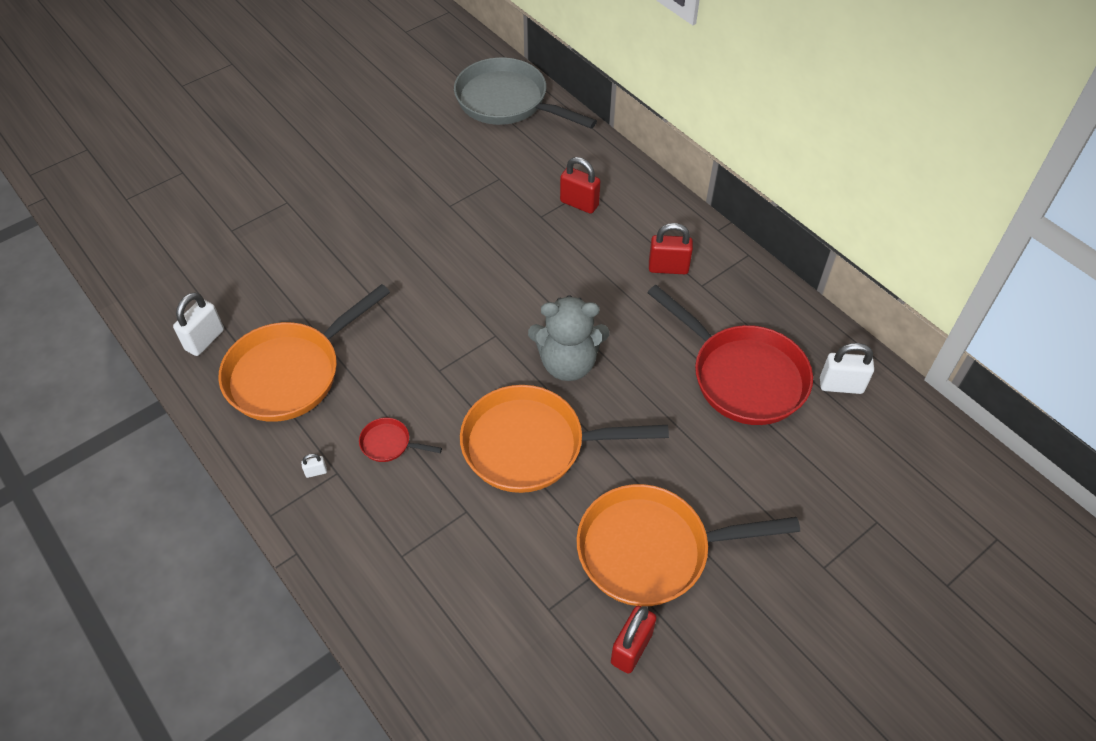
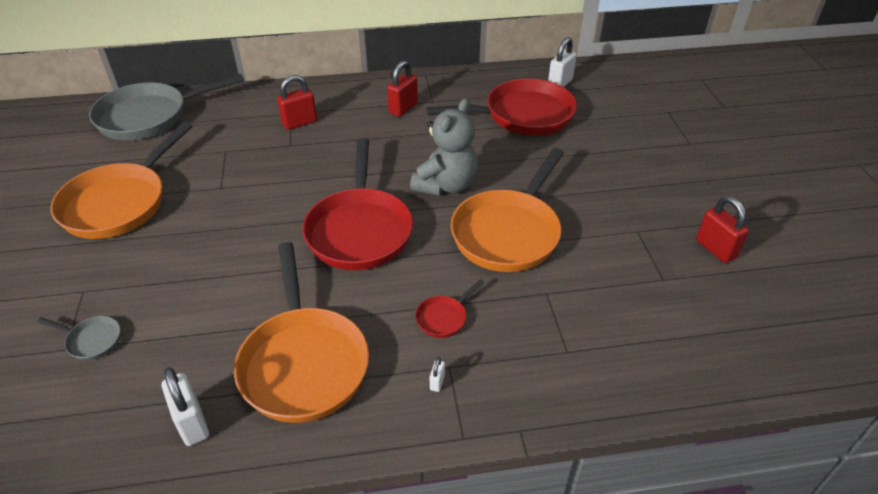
camera: 60 degrees left, 10 degrees down
orange pan [576,484,800,606] -> orange pan moved to [50,122,193,239]
none -> grey pan [37,316,120,360]
none -> red pan [302,138,413,270]

